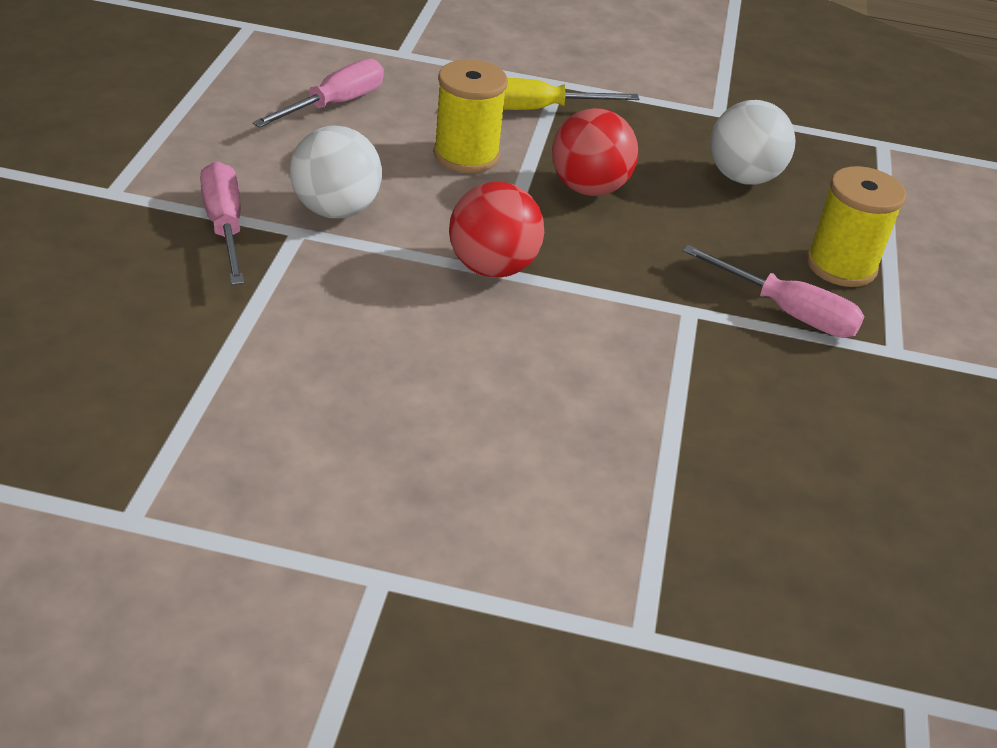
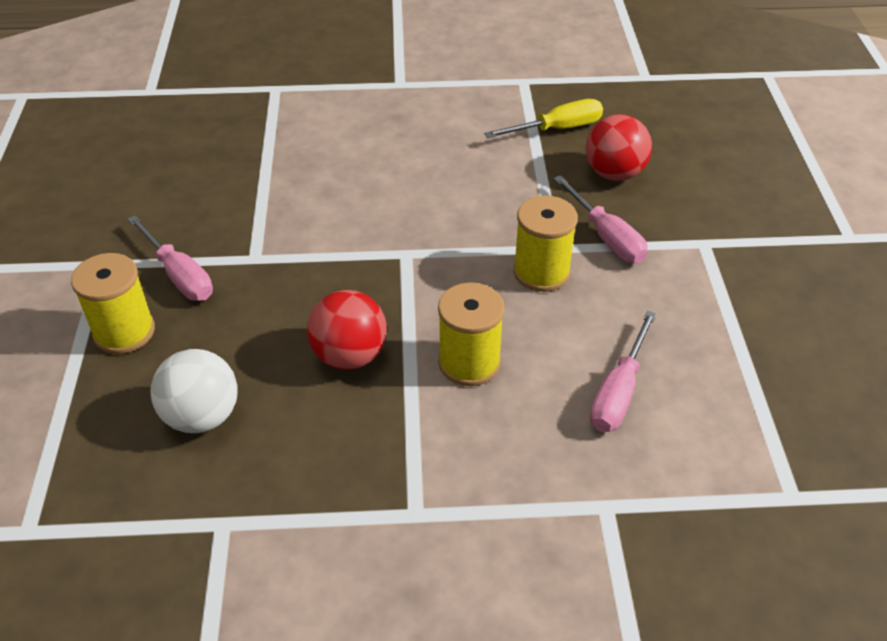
camera: 170 degrees right, 5 degrees up
white ball [290,126,382,218] -> yellow spool [513,196,578,292]
red ball [449,182,544,278] -> red ball moved to [585,114,652,181]
yellow screwdriver [503,78,639,110] -> yellow screwdriver moved to [484,99,603,138]
pink screwdriver [683,245,865,338] -> pink screwdriver turned 150 degrees counterclockwise [128,215,213,301]

